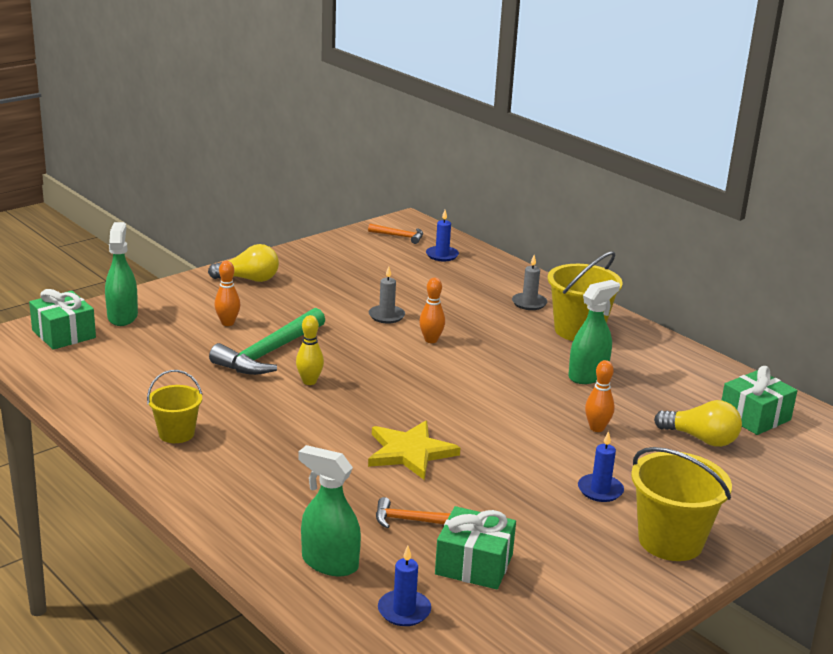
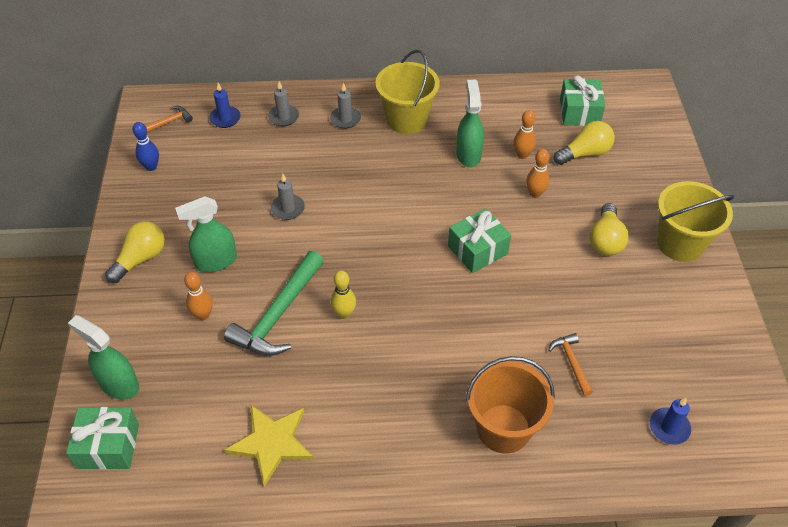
camera: 50 degrees left, 25 degrees up
yellow bucket [147,370,203,443] -> none
green hammer [209,308,325,375] -> green hammer turned 45 degrees clockwise [224,251,324,356]
green spray bottle [298,445,361,576] -> green spray bottle moved to [175,196,237,272]
yellow star [368,420,460,480] -> yellow star moved to [224,404,314,487]
orange hammer [376,497,451,528] -> orange hammer turned 120 degrees clockwise [548,333,593,396]
orange bowling pin [419,278,445,343] -> orange bowling pin moved to [513,110,536,159]
green gift [435,506,516,589] -> green gift moved to [448,209,511,273]
blue candle [578,431,624,502] -> yellow light bulb [589,203,629,256]
none -> blue bowling pin [132,122,159,171]
none -> grey candle [268,81,299,126]
none -> orange bucket [466,356,555,454]

